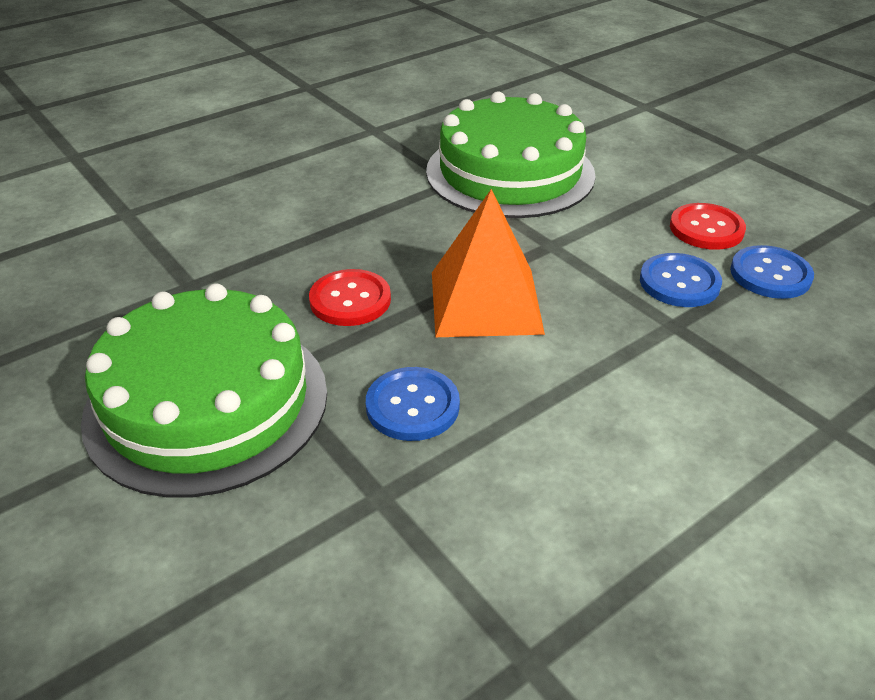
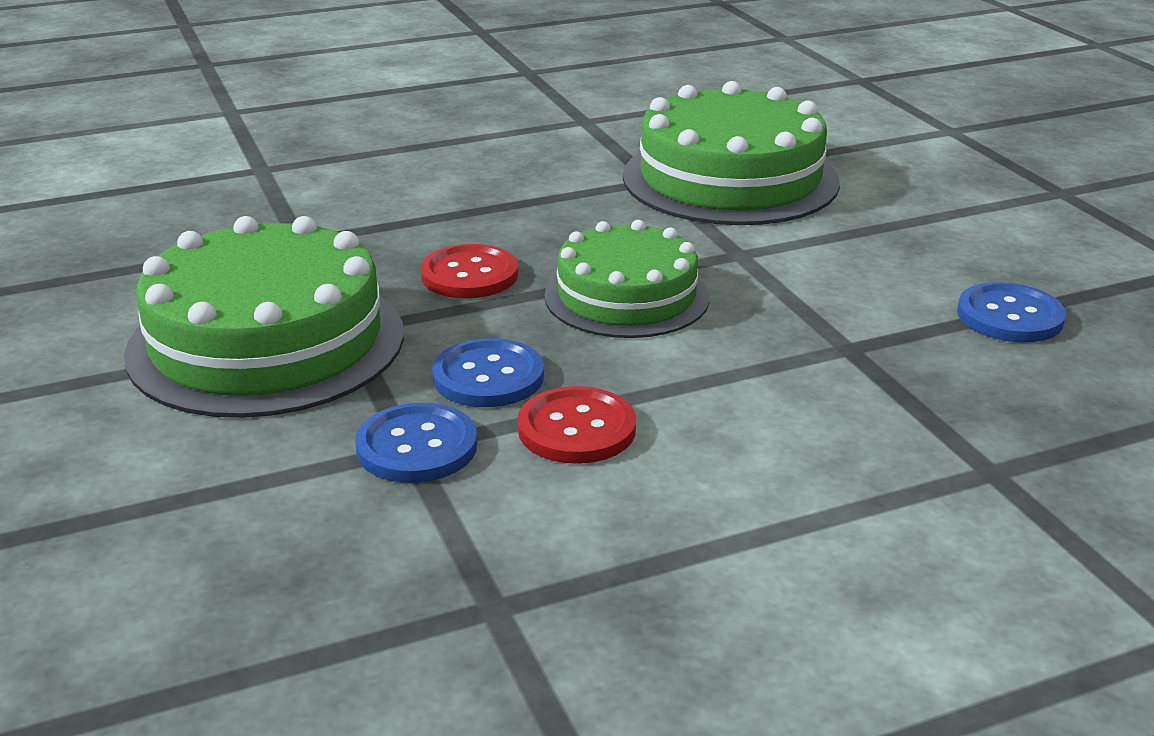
camera: 15 degrees right, 10 degrees down
orange pyramid [432,189,545,337] -> green cake [544,220,710,338]
blue button [640,253,722,307] -> blue button moved to [355,403,477,483]
red button [670,203,746,250] -> red button moved to [517,386,636,464]

